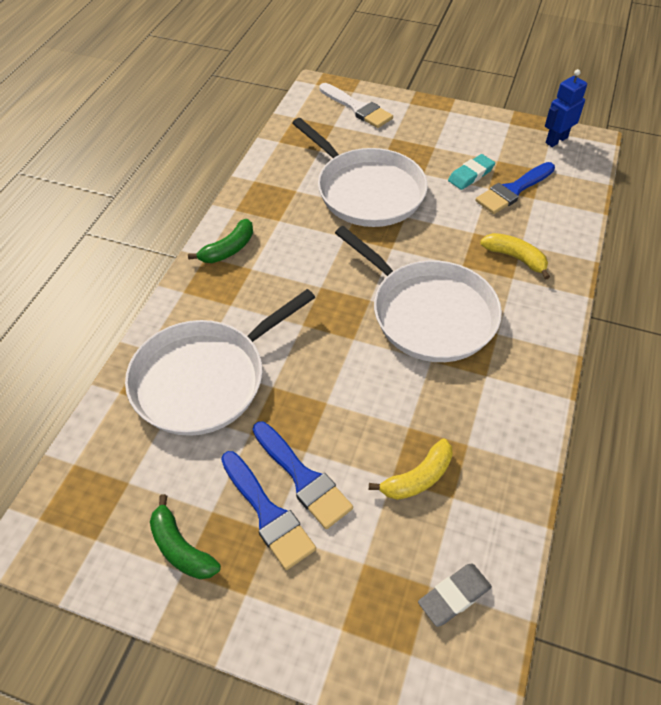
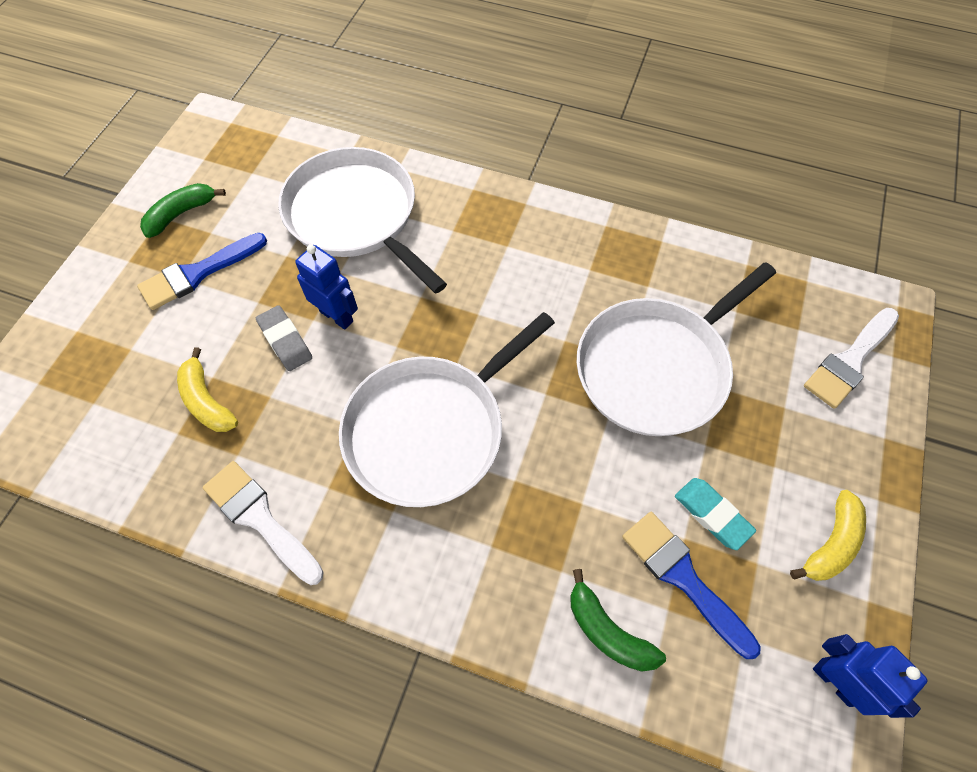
camera: 90 degrees right, 10 degrees up
green banana [188,219,253,263] -> green banana moved to [571,569,666,672]
blue brush [253,421,353,529] -> none
grey eraser [418,563,492,627] -> grey eraser moved to [256,305,312,371]
yellow banana [480,233,550,280] -> yellow banana moved to [790,490,866,581]
none -> white brush [203,461,324,585]
none -> blue robot [295,245,358,330]

